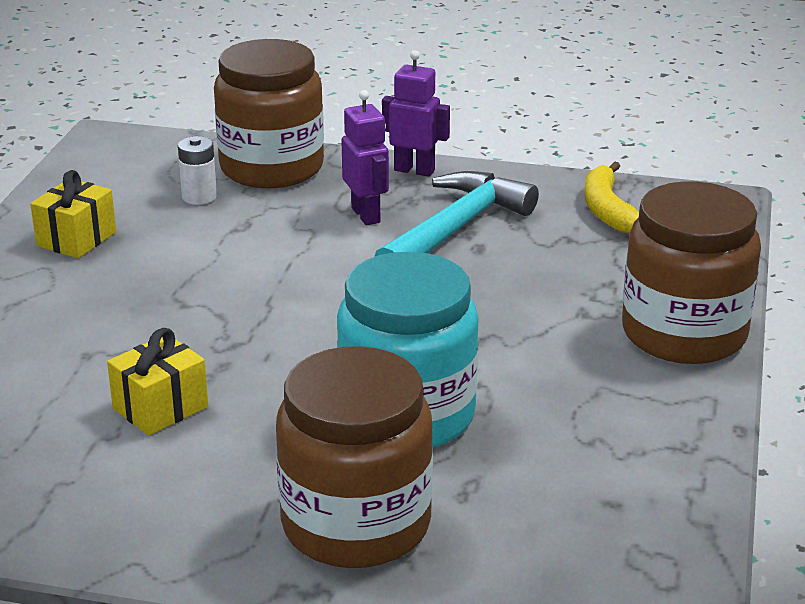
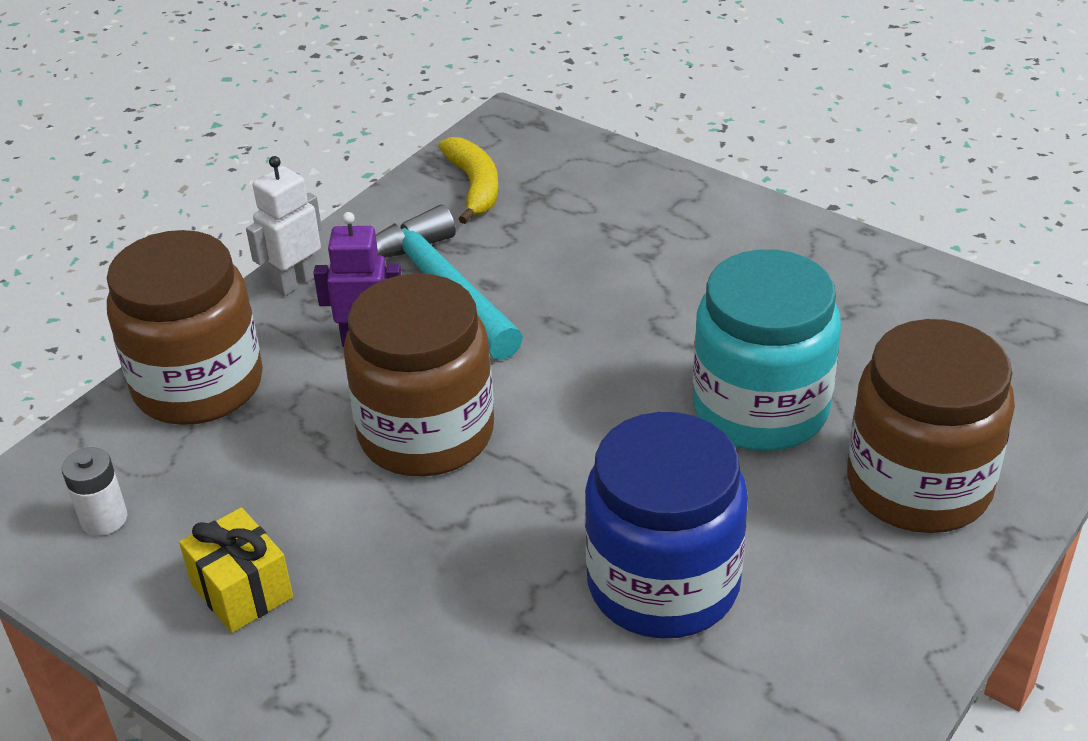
camera: 65 degrees left, 10 degrees up
yellow gift [107,328,208,436] -> blue jar [585,412,748,639]
white battery [178,136,217,205] -> white battery moved to [62,447,127,536]
purple robot [382,50,450,177] -> white robot [246,156,322,296]
yellow banana [584,162,639,233] -> yellow banana turned 120 degrees counterclockwise [438,137,499,224]
brown jar [622,182,761,364] -> brown jar moved to [344,273,494,476]

